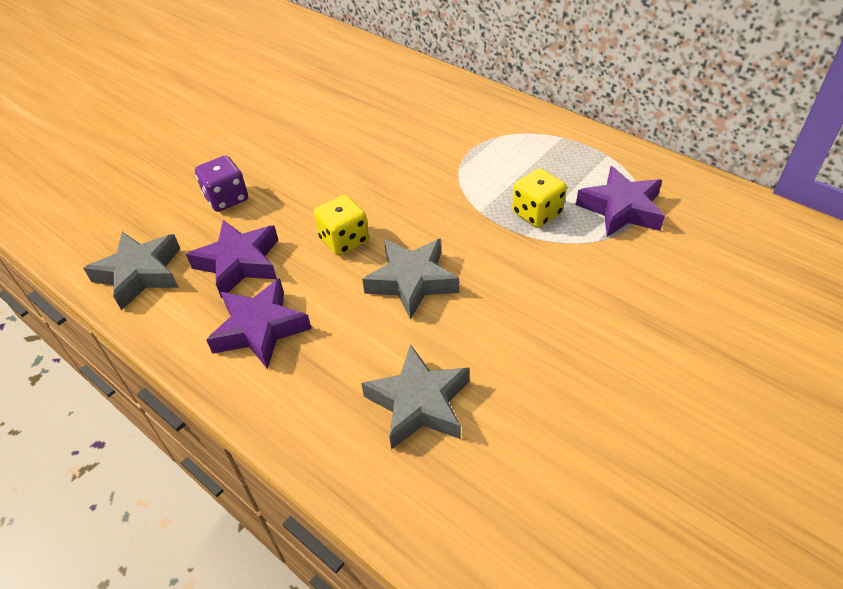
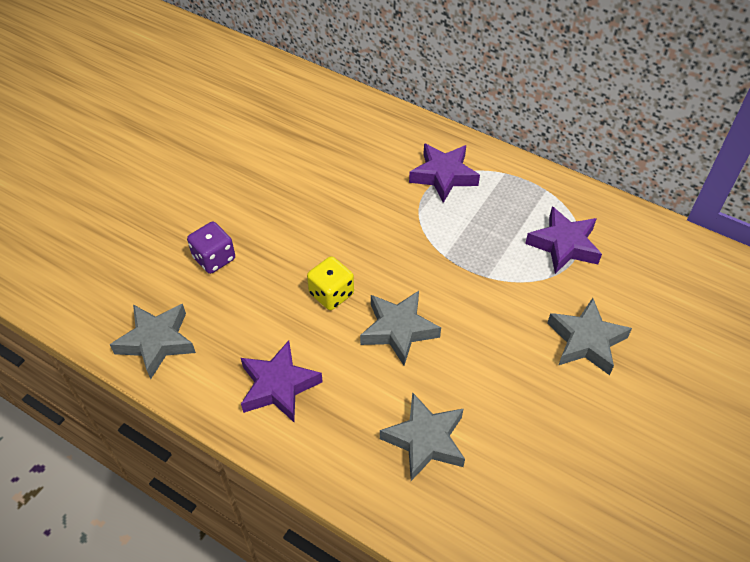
camera: 10 degrees left, 5 degrees up
purple star [186,220,278,298] -> purple star moved to [409,143,480,203]
yellow dice [512,168,567,228] -> none
none -> grey star [547,298,632,375]

